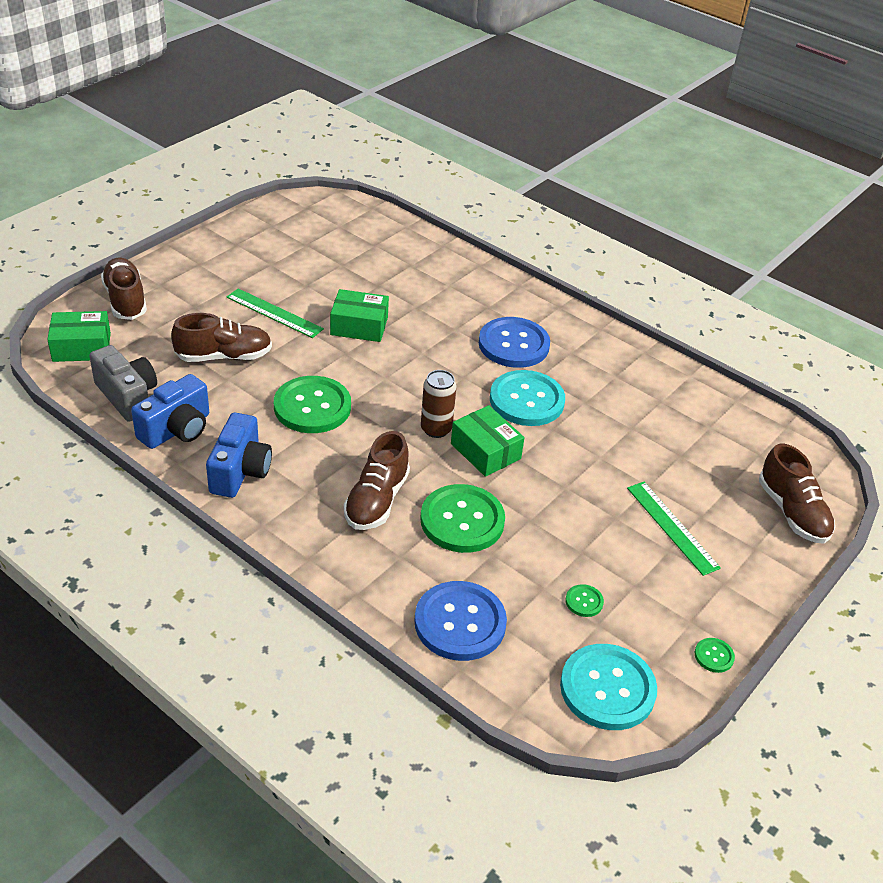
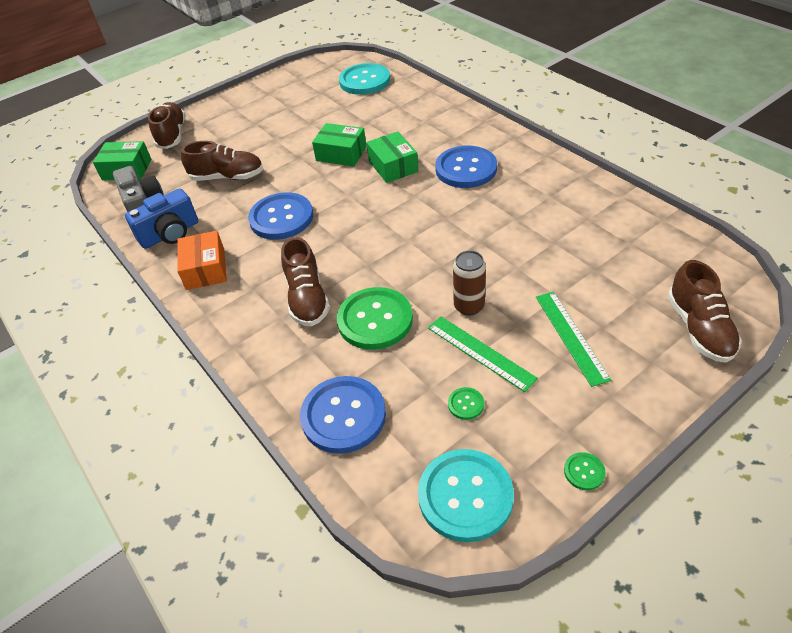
camera: 20 degrees right, 5 degrees up
blue camera [206,413,272,498] -> orange box [177,231,227,290]
green ruler [226,288,324,338] -> green ruler moved to [428,316,538,392]
green button [274,376,351,433] -> blue button [248,192,313,240]
brown shoe [344,431,410,530] -> brown shoe turned 45 degrees counterclockwise [281,237,330,326]
brown can [421,370,457,438] -> brown can moved to [453,250,486,316]
green box [451,405,525,477] -> green box moved to [366,131,418,183]
turquoise button [490,370,565,426] -> turquoise button moved to [339,63,390,95]

